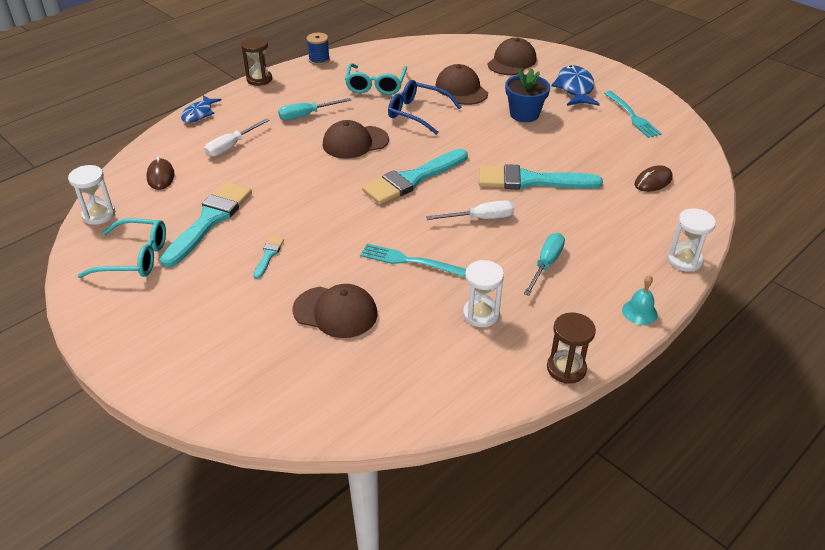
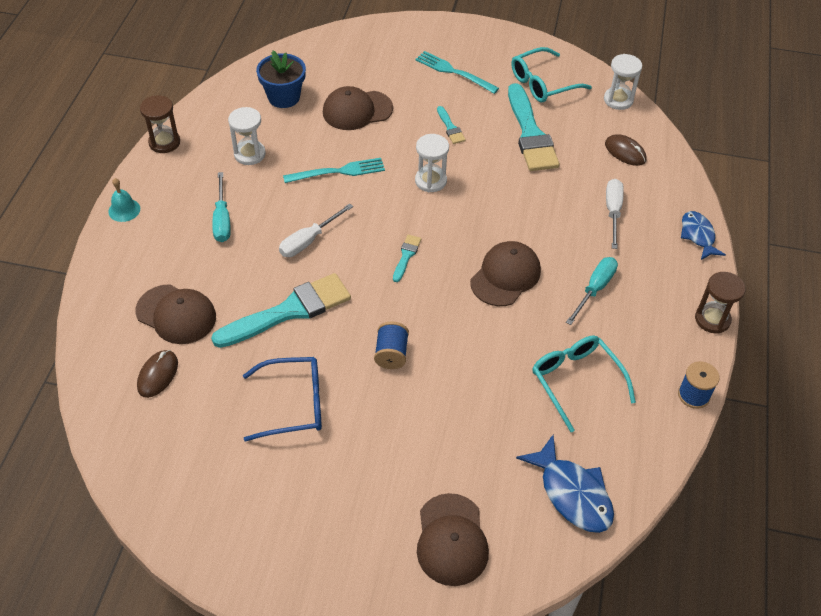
camera: 145 degrees right, 10 degrees up
turquoise brush [362,149,468,204] -> turquoise brush [393,235,421,282], size x0.44
blue glasses [388,80,461,135] -> blue glasses moved to [243,357,322,442]
brown cap [435,64,488,105] -> brown cap moved to [136,284,216,344]
blue flower pot [505,68,550,122] -> blue flower pot moved to [256,51,306,108]
blue fish [552,65,600,106] -> blue fish moved to [516,435,614,533]
turquoise fork [604,91,662,138] -> turquoise fork moved to [415,51,499,94]
white hourglass [668,208,716,272] -> white hourglass moved to [415,134,449,192]
none -> blue spool [374,321,409,369]

